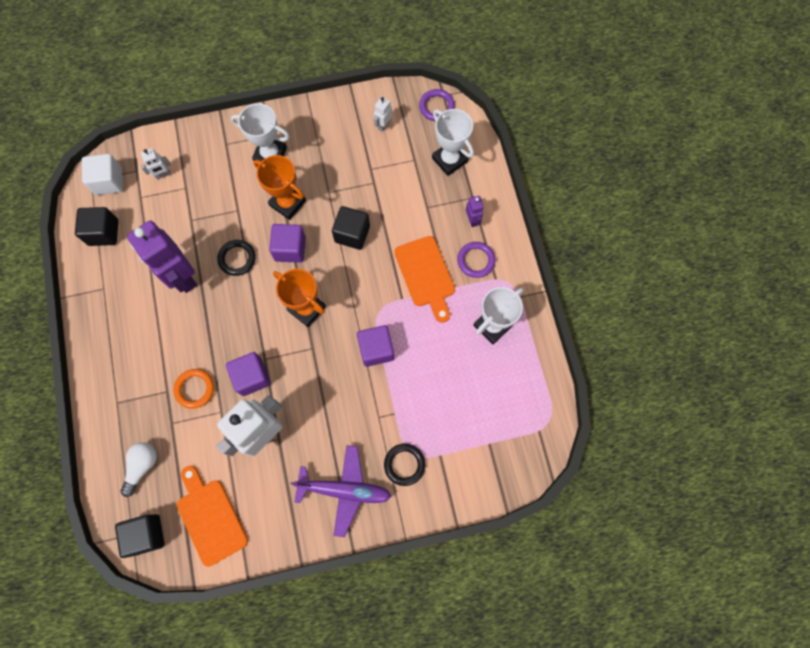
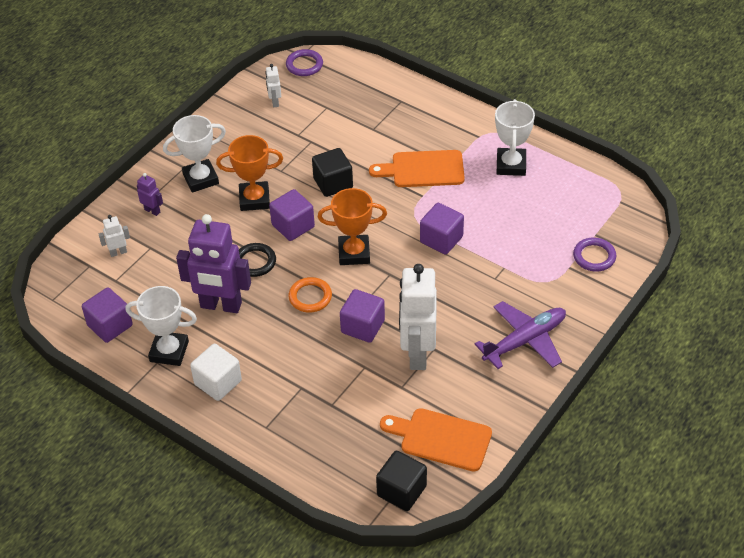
camera: 40 degrees left, 25 degrees down
black cube [75,207,118,246] -> purple cube [82,287,133,343]
white cube [82,154,123,195] -> white cube moved to [190,344,242,401]
white light bulb [121,442,157,497] -> none
white robot [141,148,171,179] -> white robot turned 135 degrees counterclockwise [99,215,130,257]
orange ring [174,369,214,409] -> orange ring moved to [288,277,332,313]
black ring [384,444,426,486] -> none
orange cutting board [394,236,455,323] -> orange cutting board turned 150 degrees clockwise [369,150,465,187]
white trophy [432,109,474,176] -> white trophy moved to [126,286,197,366]
purple ring [457,242,495,278] -> purple ring moved to [573,237,616,272]
purple robot [466,196,484,227] -> purple robot moved to [137,173,163,216]

